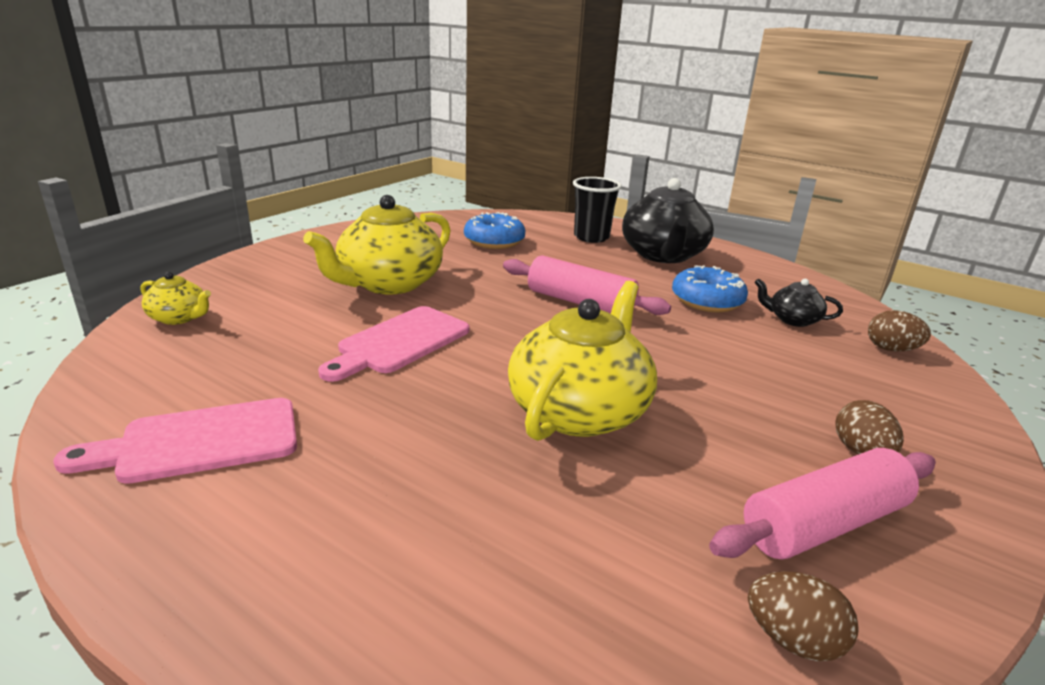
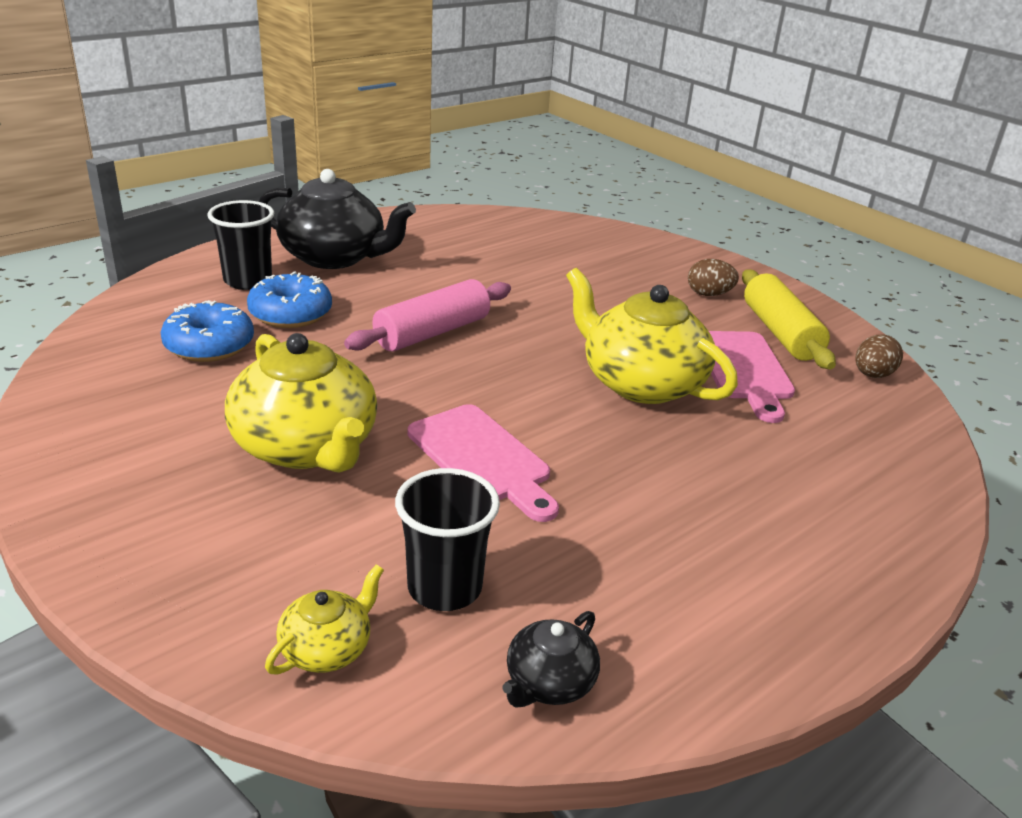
camera: 75 degrees left, 5 degrees up
pink cutting board [54,398,297,484] -> pink cutting board moved to [709,331,795,423]
blue donut [672,265,748,312] -> blue donut moved to [247,271,332,328]
pink rolling pin [709,448,936,560] -> yellow rolling pin [742,269,836,369]
black teapot [754,279,843,327] -> black teapot moved to [502,611,600,707]
brown egg [868,310,931,352] -> none
none -> black cup [395,468,500,611]

